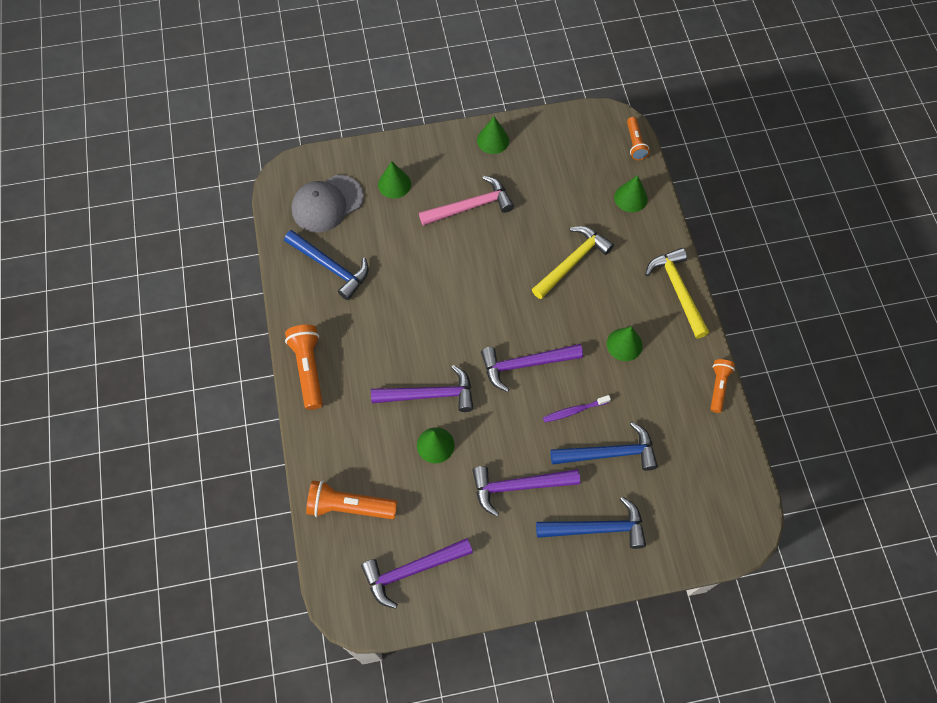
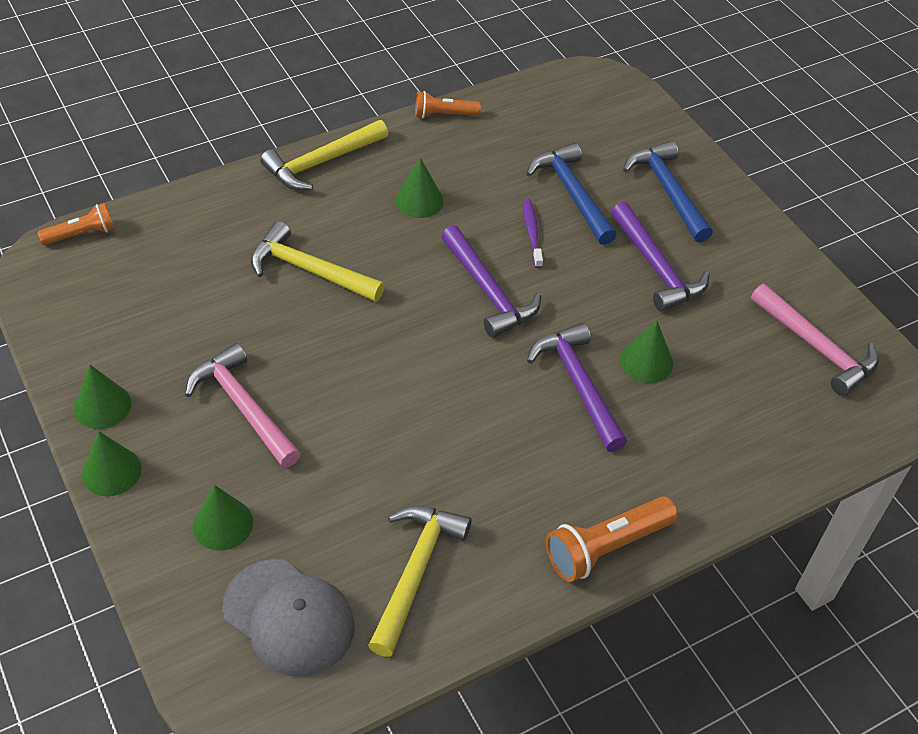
camera: 110 degrees left, 15 degrees down
blue hammer [284,230,369,300] -> yellow hammer [368,506,471,657]
orange flashlight [306,480,397,519] -> none
purple hammer [361,538,473,609] -> pink hammer [751,284,879,396]
purple toothbrush [543,395,611,423] -> purple toothbrush turned 150 degrees counterclockwise [523,199,543,268]
green cone [614,175,648,212] -> green cone moved to [82,431,142,496]

